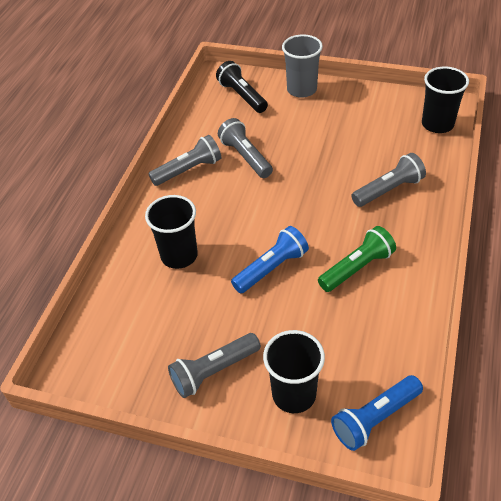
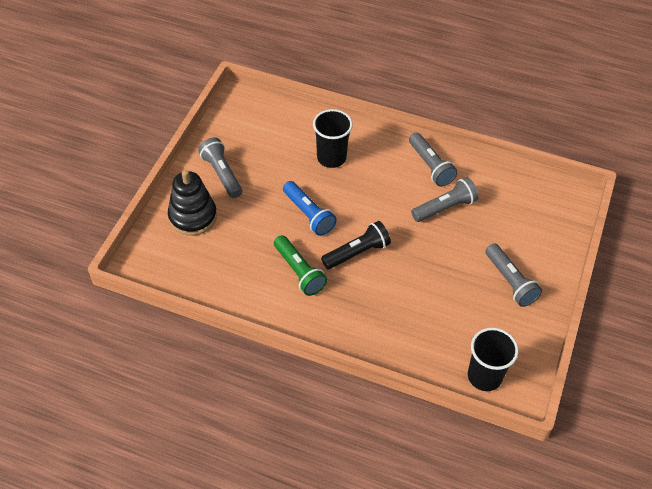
camera: 90 degrees right, 5 degrees up
black flashlight [216,61,268,113] -> black flashlight moved to [321,221,391,269]
black cup [263,330,325,413] -> black stacking toy [168,170,217,236]
grey cup [282,34,323,98] -> none
blue flashlight [331,375,423,451] -> none
grey flashlight [351,153,426,207] -> grey flashlight moved to [485,244,542,307]

